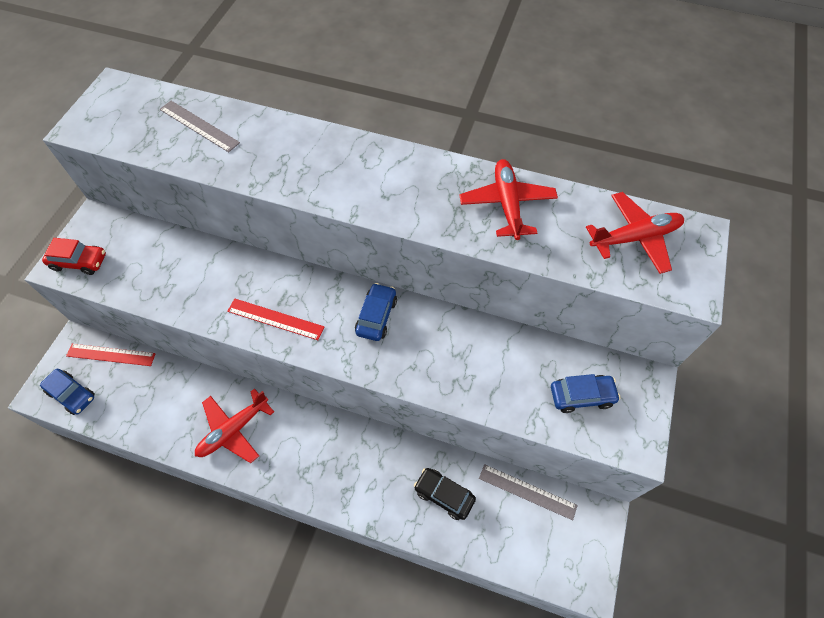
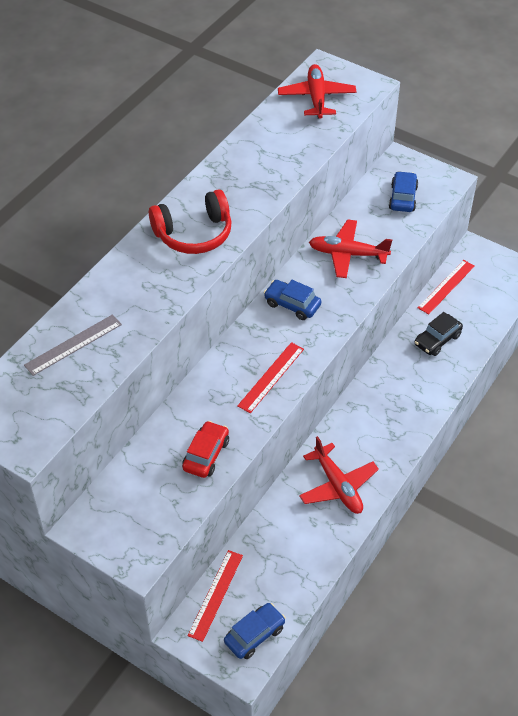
camera: 75 degrees left, 10 degrees down
red car [42,238,106,275] -> red car moved to [182,421,229,478]
red plane [460,159,558,240] -> red plane moved to [309,219,392,278]
grey ruler [479,464,578,520] -> red ruler [418,260,475,314]
none -> red headphones [149,189,232,254]

